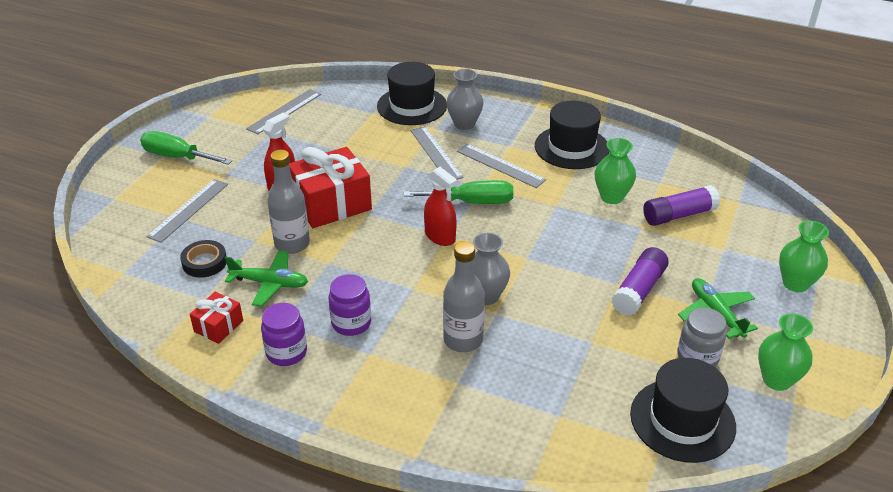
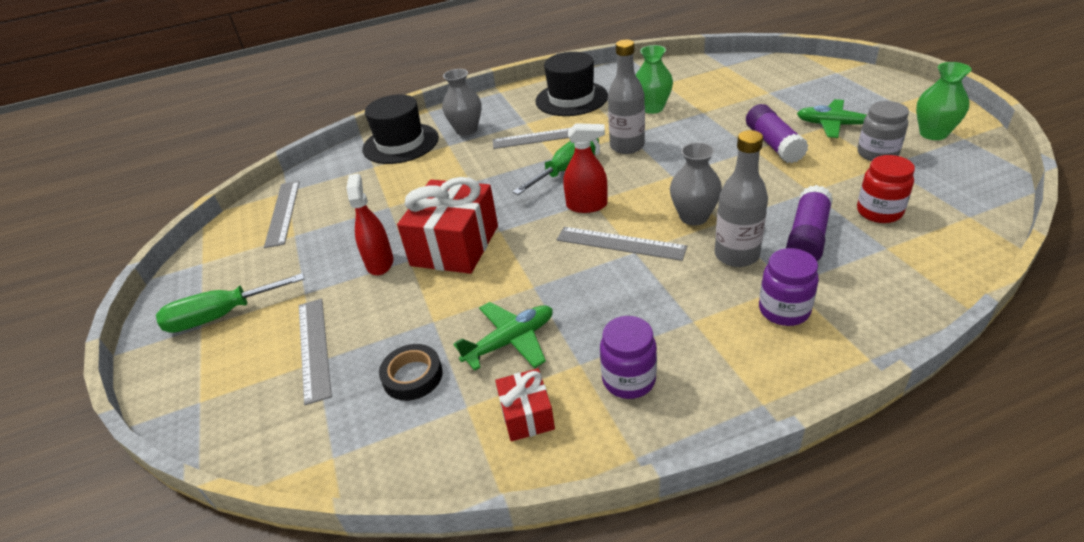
camera: 40 degrees left, 0 degrees up
grey bottle [267,150,310,254] -> grey bottle moved to [608,40,645,154]
purple jar [329,274,371,336] -> purple jar moved to [759,248,819,326]
grey ruler [410,126,464,180] -> grey ruler moved to [557,227,687,261]
black hat [630,358,736,463] -> none
purple glue stick [643,185,720,226] -> purple glue stick moved to [786,185,833,261]
green vase [779,221,829,292] -> none
none -> red jar [857,155,915,223]

